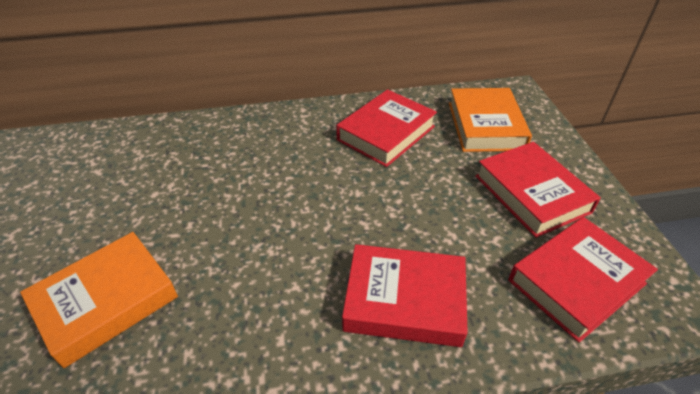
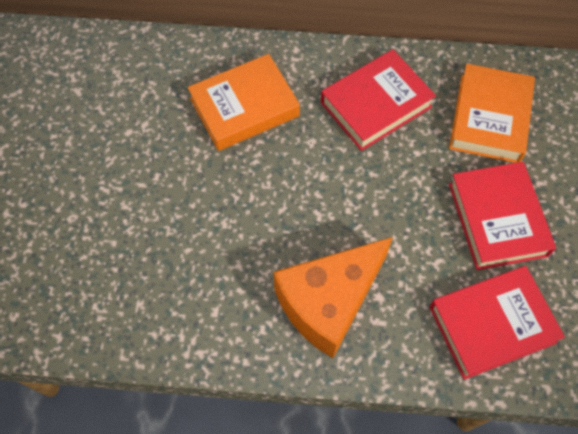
camera: 15 degrees right, 20 degrees up
orange book [20,232,178,368] -> orange book moved to [188,54,300,151]
red book [342,244,468,347] -> orange cheese [273,237,393,358]

